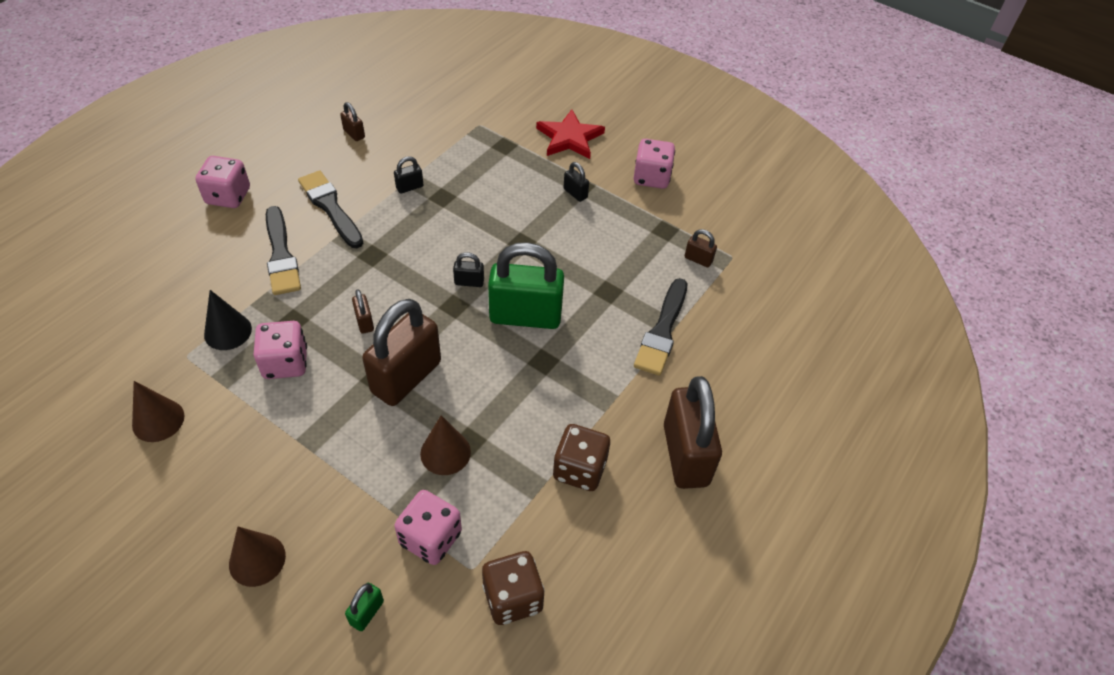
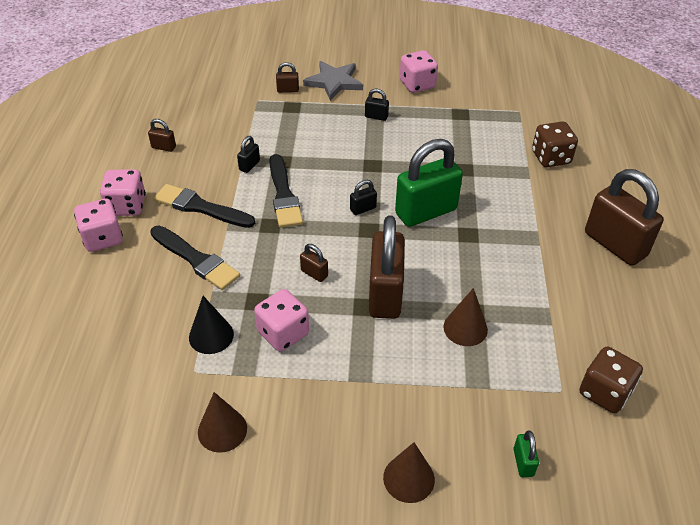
camera: 30 degrees left, 5 degrees down
pink dice [394,490,462,565] -> pink dice moved to [100,169,146,216]
red star [536,109,605,159] -> grey star [303,61,363,101]
brown dice [553,424,610,491] -> brown dice moved to [532,121,578,167]
black brush [634,278,687,376] -> black brush moved to [269,154,303,228]
brown padlock [685,229,717,267] -> brown padlock moved to [276,62,299,93]

